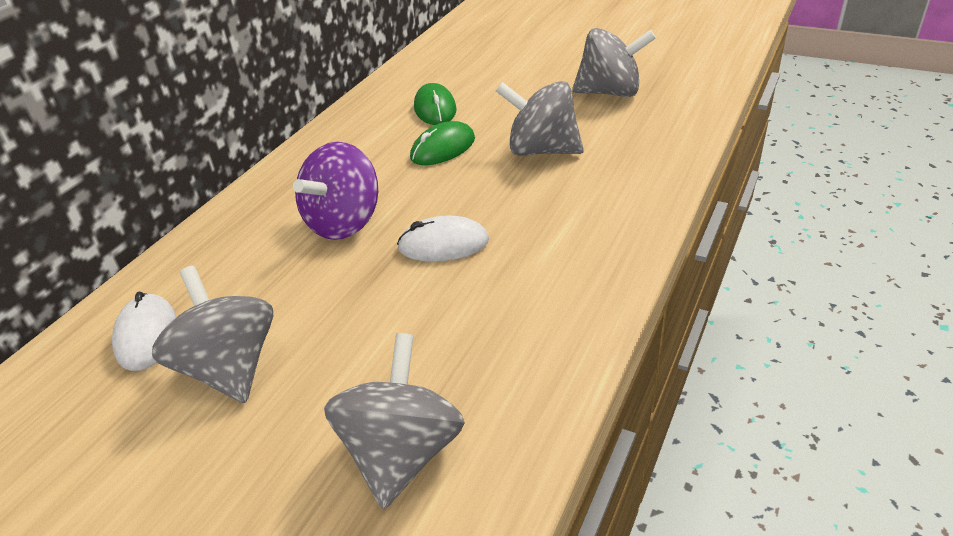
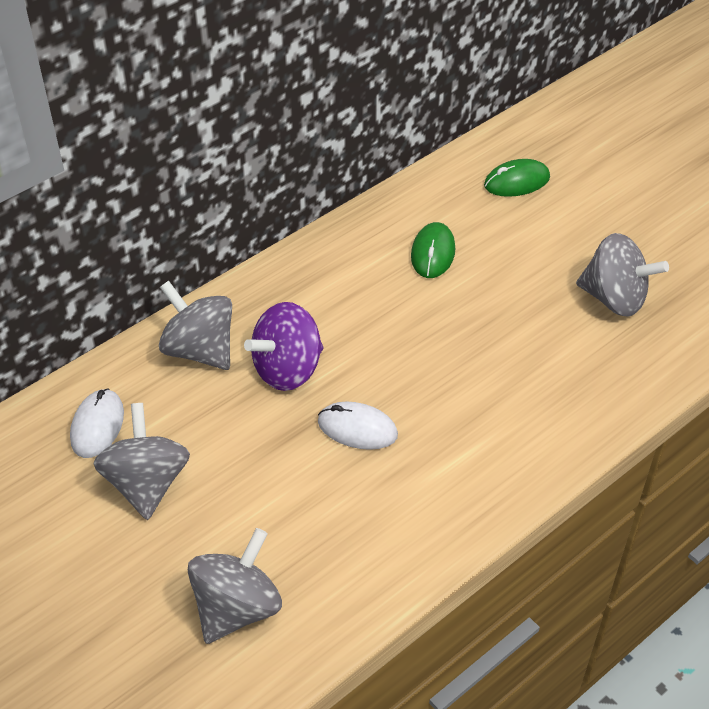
camera: 20 degrees right, 10 degrees up
green mouse [410,121,475,165] -> green mouse moved to [484,159,550,197]
grey spinning top [496,81,584,156] -> grey spinning top moved to [159,281,232,370]

